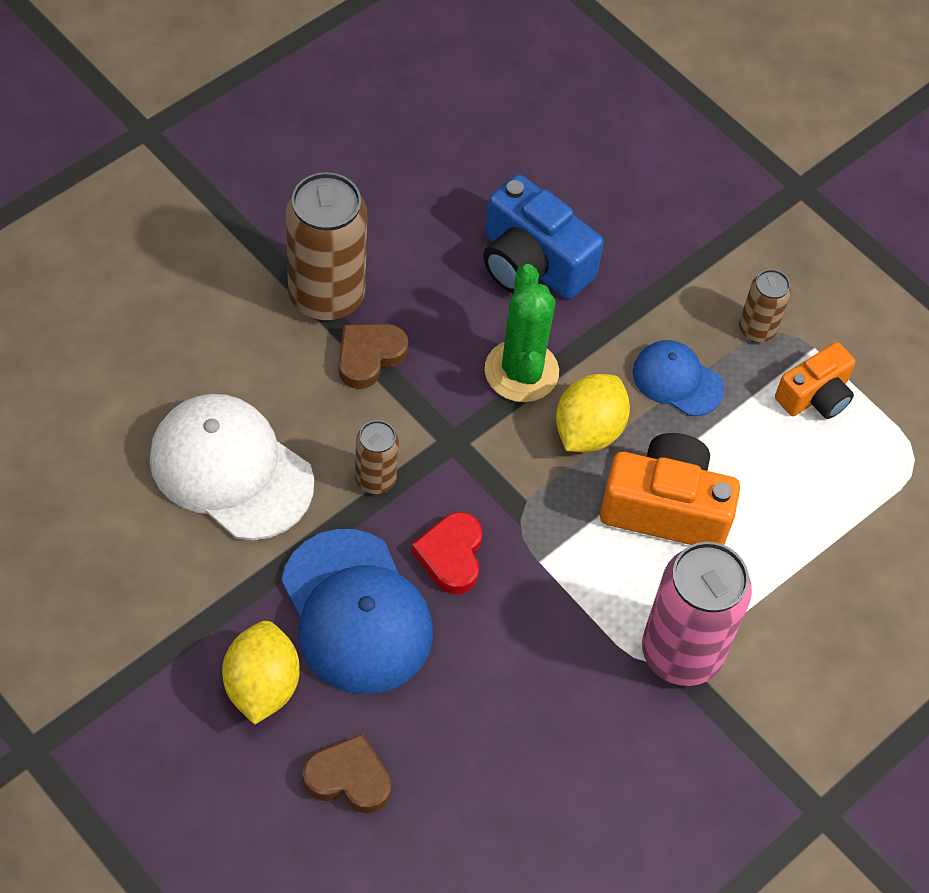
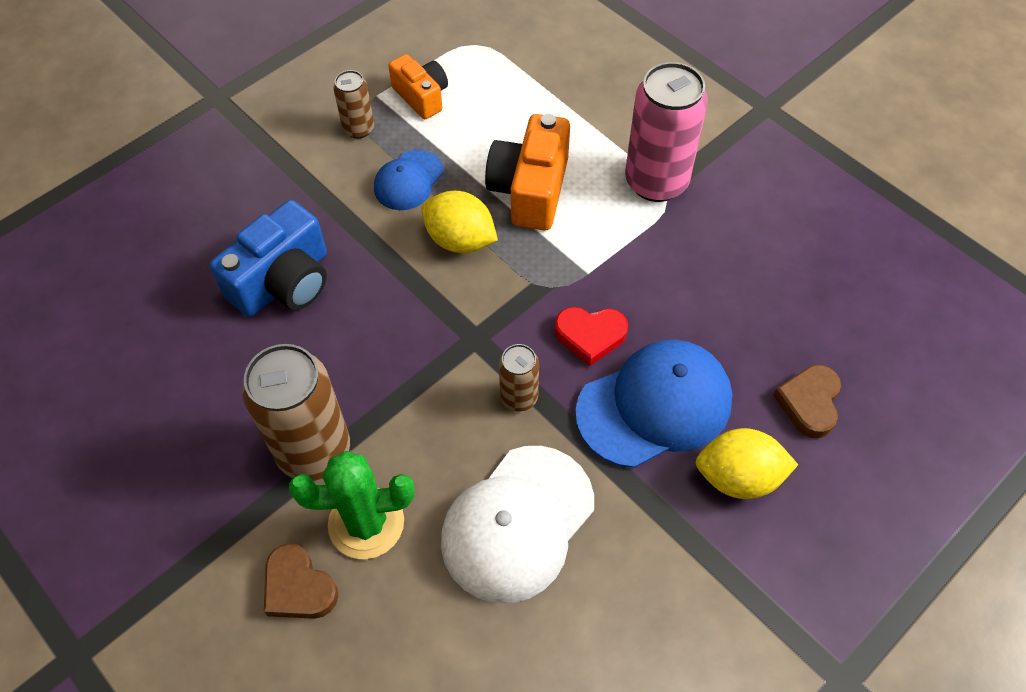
camera: 85 degrees left, 0 degrees up
brown heart [339,324,408,389] -> brown heart moved to [264,543,338,619]
green cactus [485,264,559,402] -> green cactus moved to [289,451,414,559]

